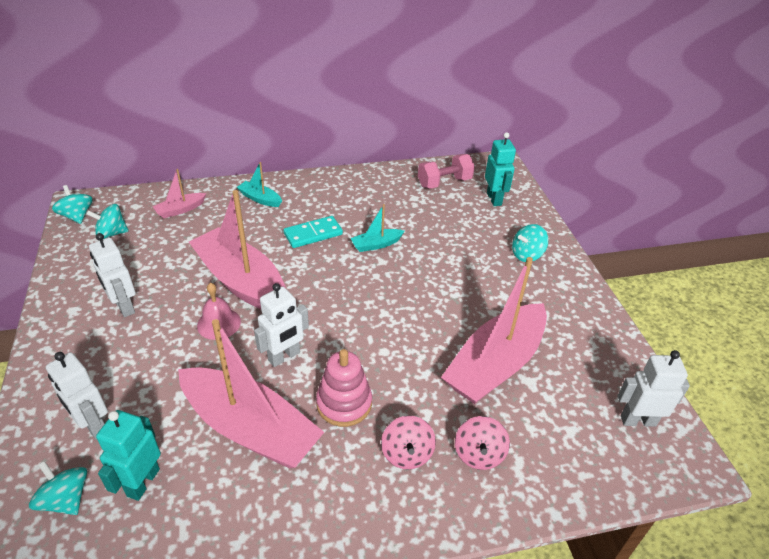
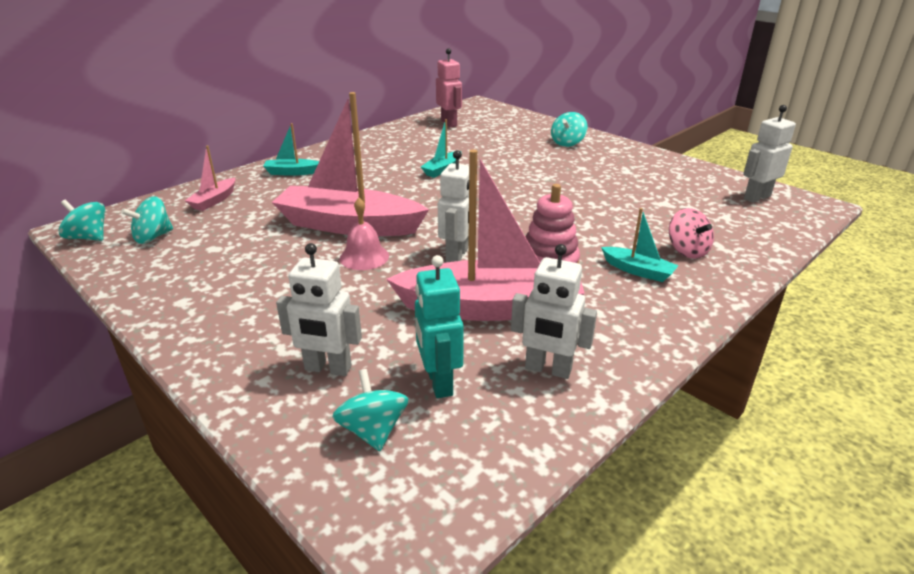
camera: 30 degrees left, 10 degrees down
turquoise spinning top [29,461,87,515] -> turquoise spinning top turned 60 degrees clockwise [332,369,408,451]
white robot [89,233,136,317] -> white robot moved to [511,244,597,379]
turquoise domino [284,216,343,248] -> none
pink spinning top [381,415,436,470] -> turquoise boat [601,208,679,282]
pink dumbbell [418,154,475,189] -> pink robot [436,48,462,127]
pink boat [441,257,547,404] -> none
turquoise robot [485,132,516,206] -> none

